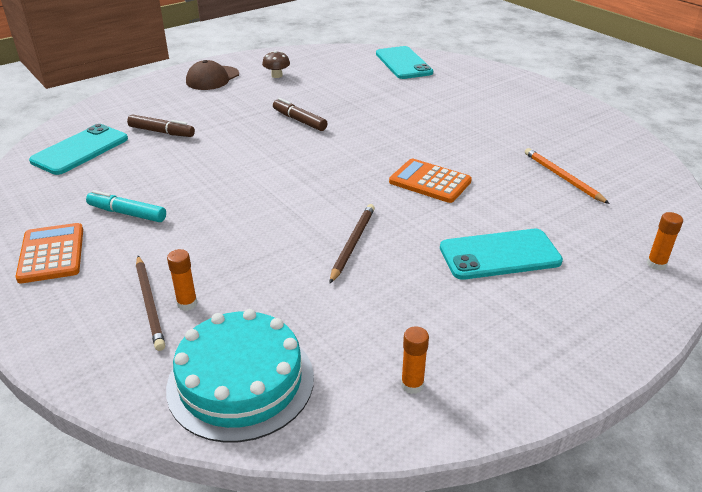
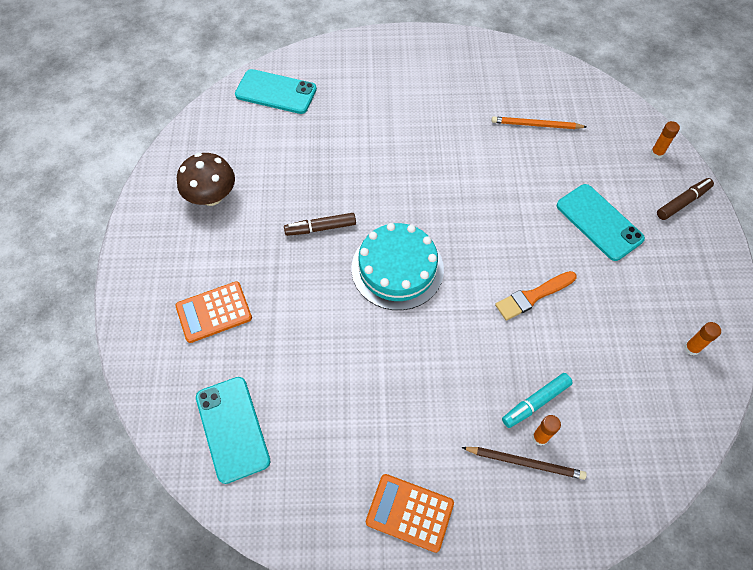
camera: 55 degrees left, 25 degrees up
turquoise marker [86,190,166,222] -> turquoise marker moved to [502,373,573,428]
brown marker [127,114,195,137] -> brown marker moved to [657,178,714,220]
turquoise cake [166,309,314,443] -> turquoise cake moved to [351,223,444,310]
brown cap [186,60,239,90] -> none
brown mushroom [262,50,290,78] -> brown mushroom [177,153,235,206], size x1.80
brown pencil [330,204,375,283] -> orange brush [495,271,577,321]
orange calculator [389,159,472,203] -> orange calculator moved to [175,281,252,343]
turquoise phone [440,229,563,280] -> turquoise phone turned 60 degrees counterclockwise [556,184,645,261]

